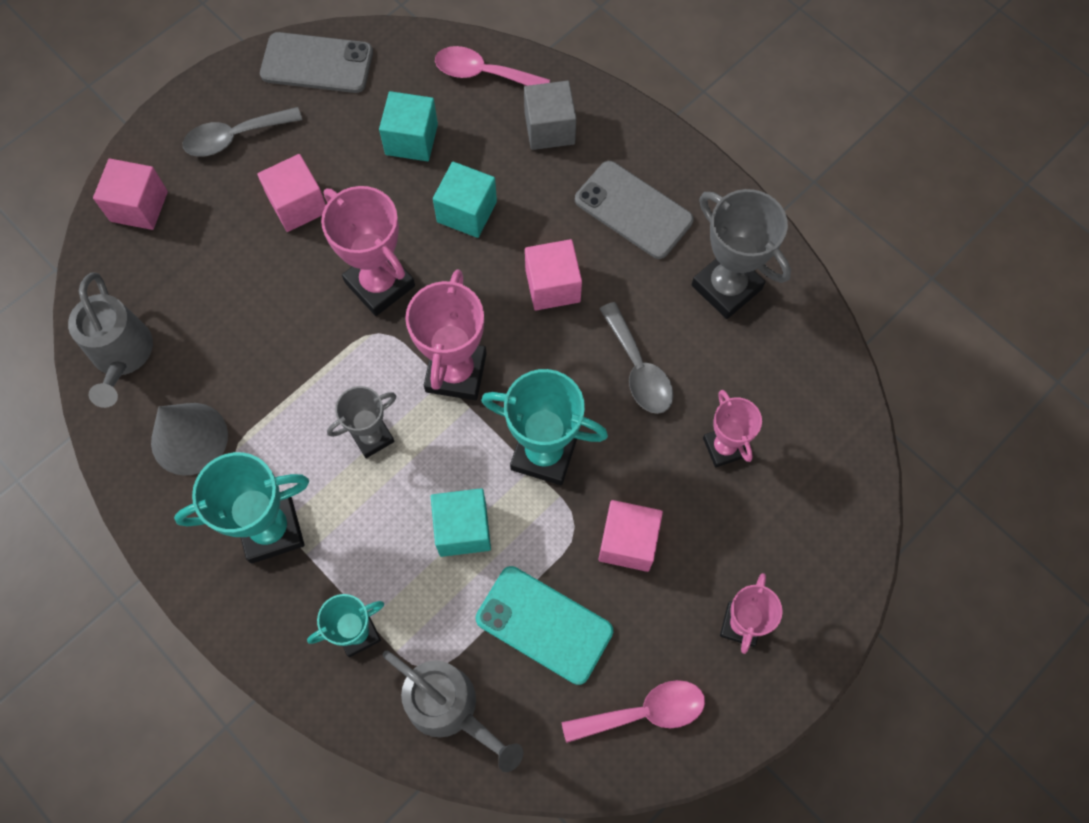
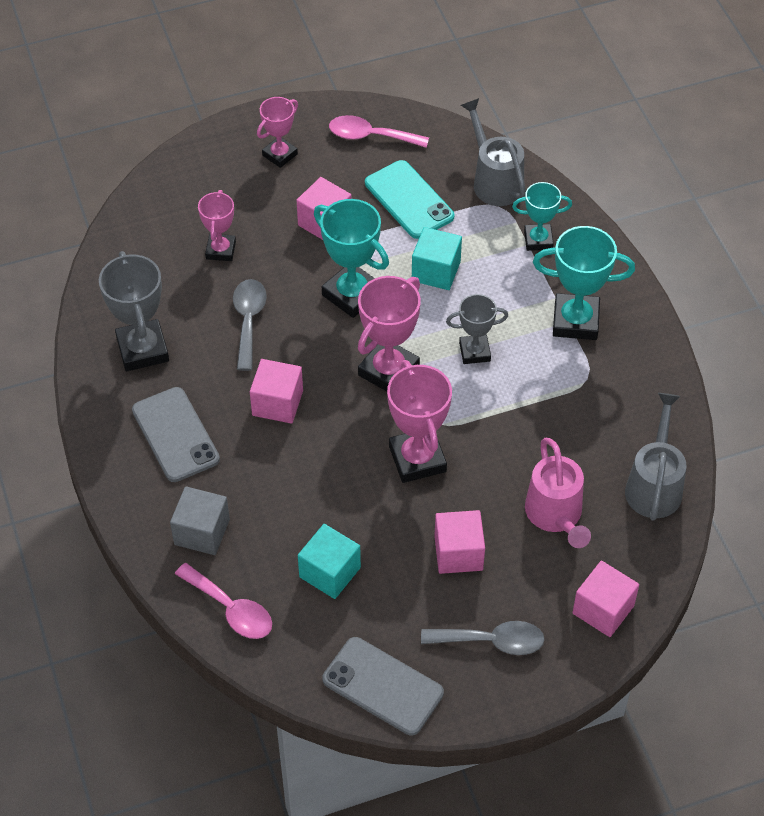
camera: 155 degrees left, 15 degrees down
grey cone [151,403,228,476] -> none
turquoise cube [433,162,497,238] -> none
none -> pink watering can [525,438,591,548]

